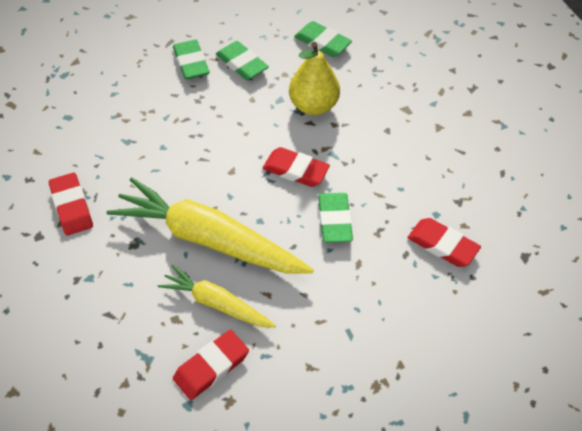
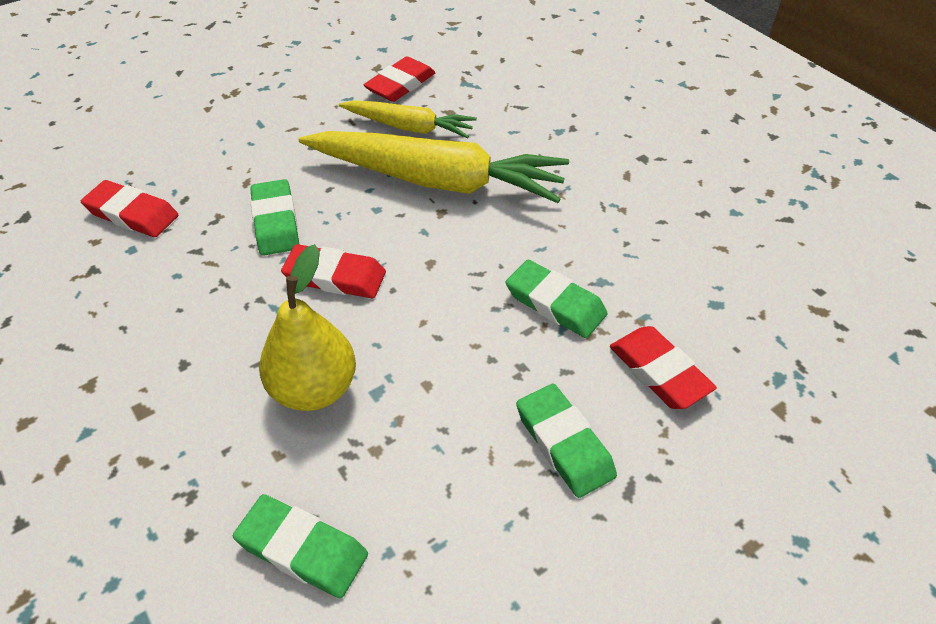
camera: 170 degrees right, 5 degrees down
red eraser [49,173,93,235] -> red eraser moved to [610,326,717,409]
green eraser [216,41,269,80] -> green eraser moved to [506,260,608,338]

